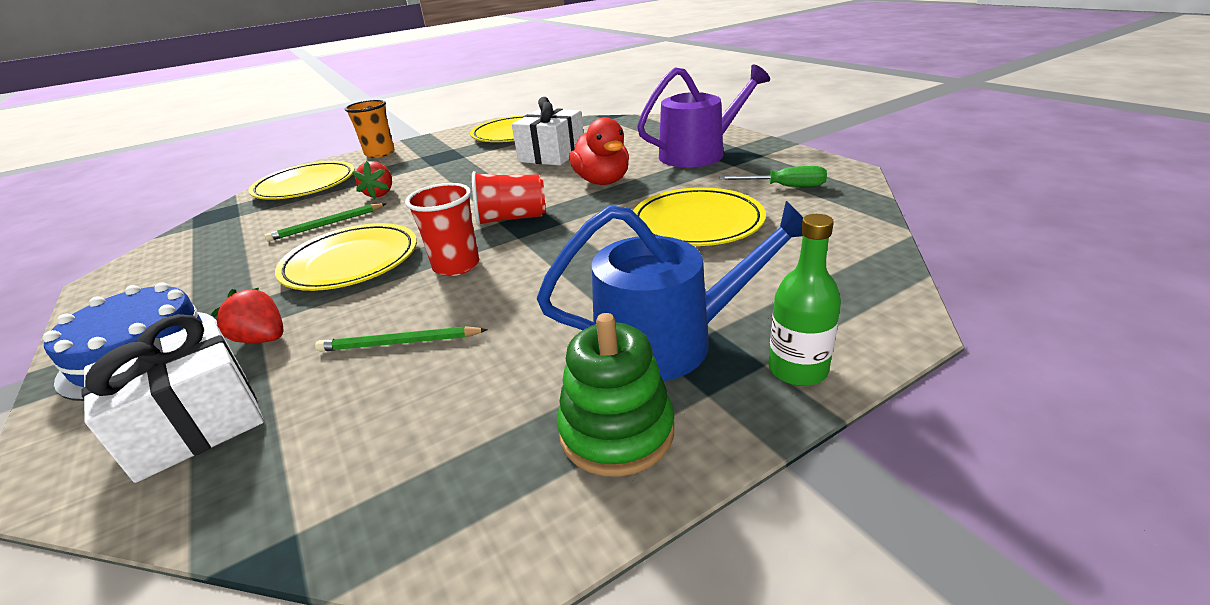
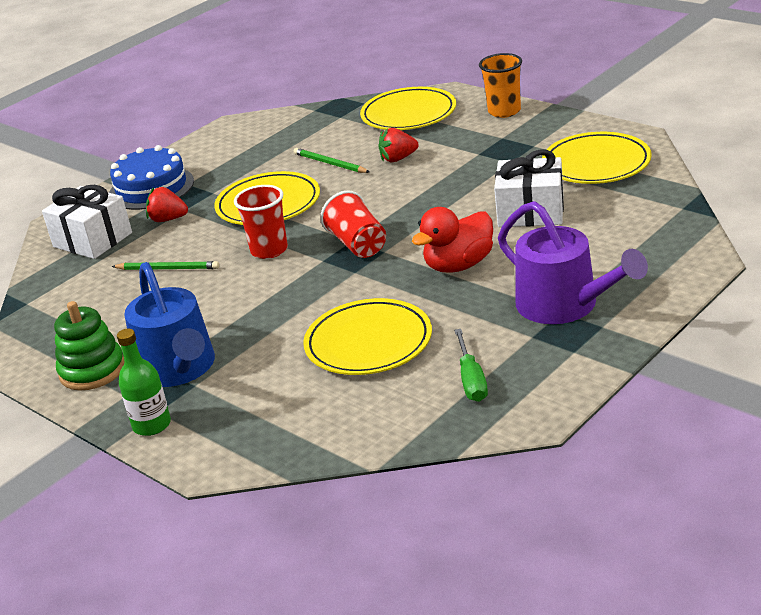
camera: 75 degrees right, 0 degrees up
red strawberry [211,288,284,343] -> red strawberry turned 90 degrees counterclockwise [146,187,188,222]
green pencil [315,326,488,352] -> green pencil turned 120 degrees clockwise [112,261,219,270]

